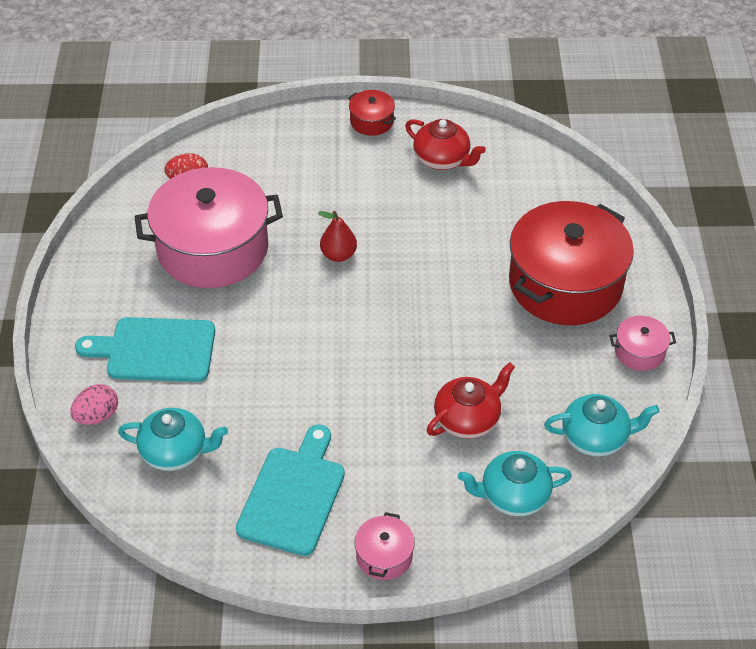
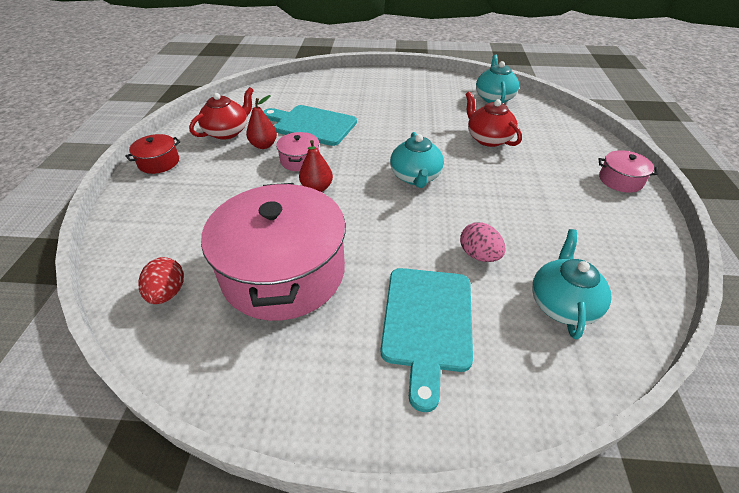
camera: 85 degrees left, 5 degrees down
pink egg [70,384,118,425] -> pink egg moved to [460,222,506,262]
turquoise cutting board [236,424,345,556] -> turquoise cutting board moved to [263,105,357,146]
turquoise teapot [458,451,572,516] -> turquoise teapot moved to [390,132,444,188]
red pot [509,201,634,325] -> none
pink pot [610,316,676,371] -> pink pot moved to [276,132,319,171]
none -> red pear [246,95,277,149]

